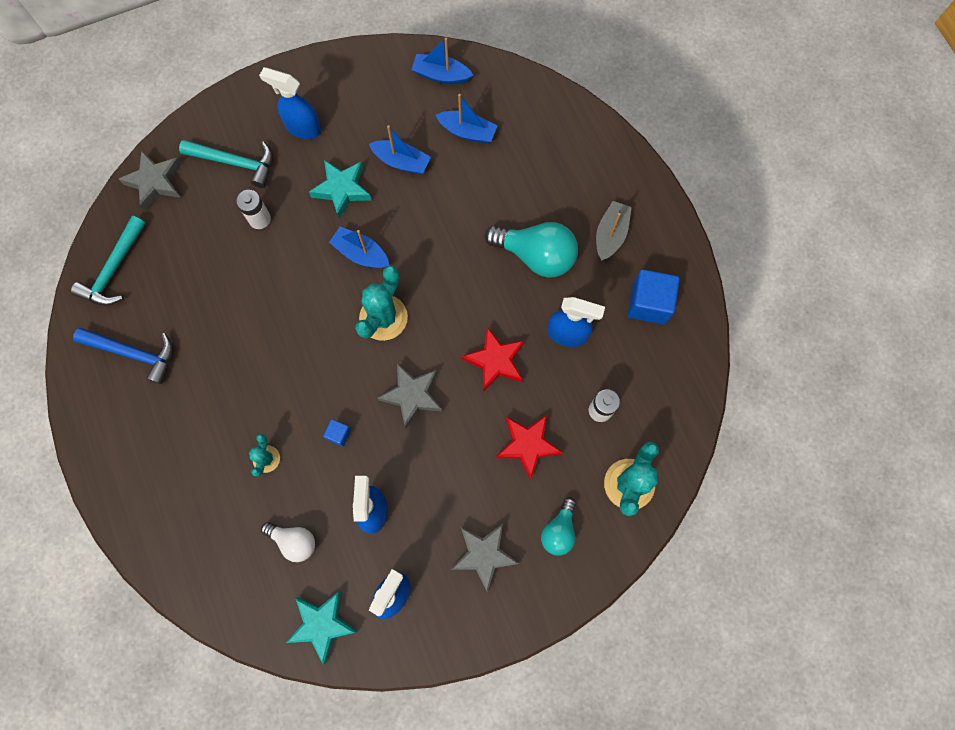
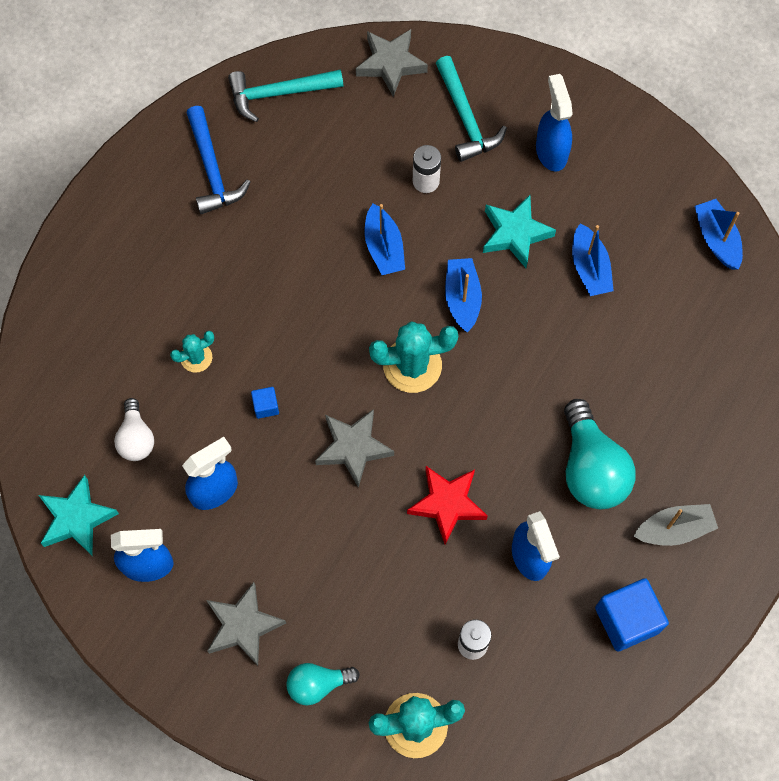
camera: 55 degrees right, 5 degrees down
blue boat [435,94,497,144] -> blue boat moved to [365,204,405,275]
red star [496,415,563,480] -> none

